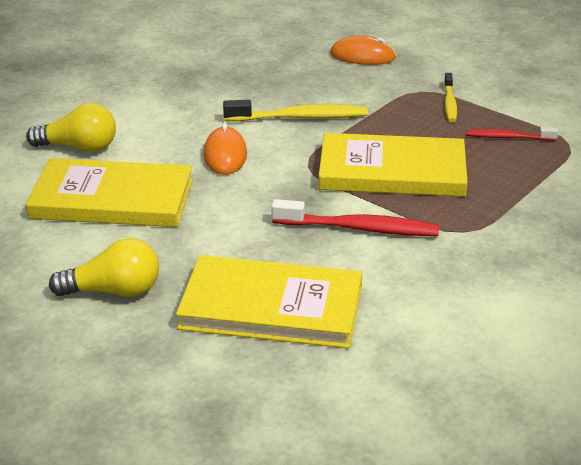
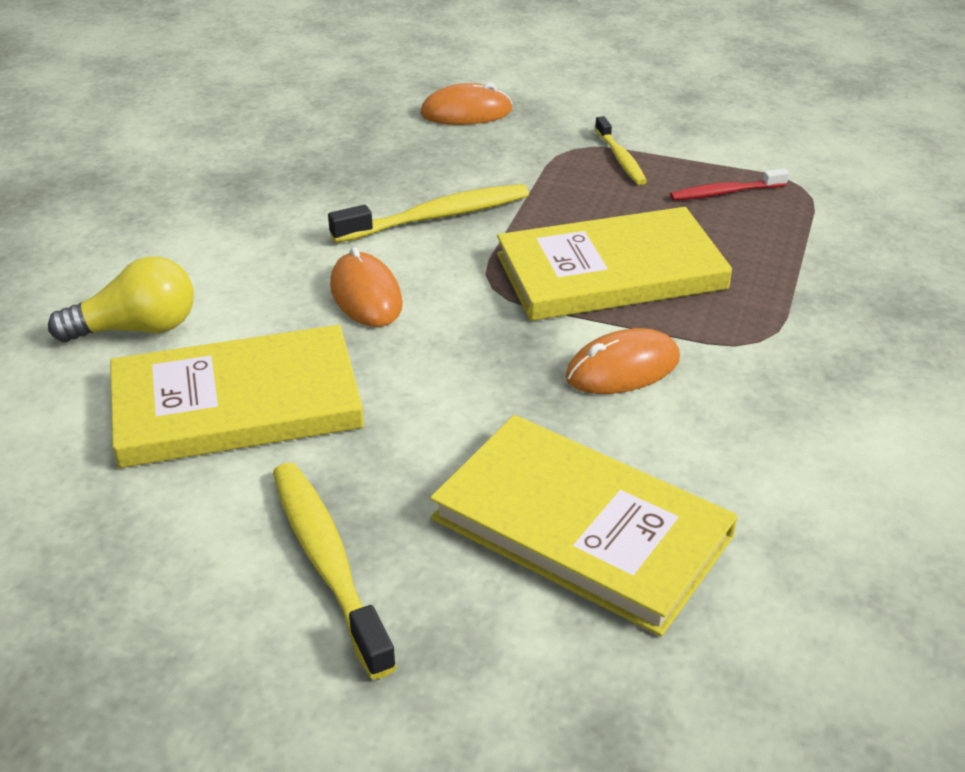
camera: 20 degrees left, 5 degrees up
yellow light bulb [49,238,159,297] -> yellow toothbrush [273,463,397,679]
yellow book [176,255,362,349] -> yellow book turned 45 degrees clockwise [430,415,738,636]
red toothbrush [271,199,439,236] -> orange mouse [565,328,680,394]

